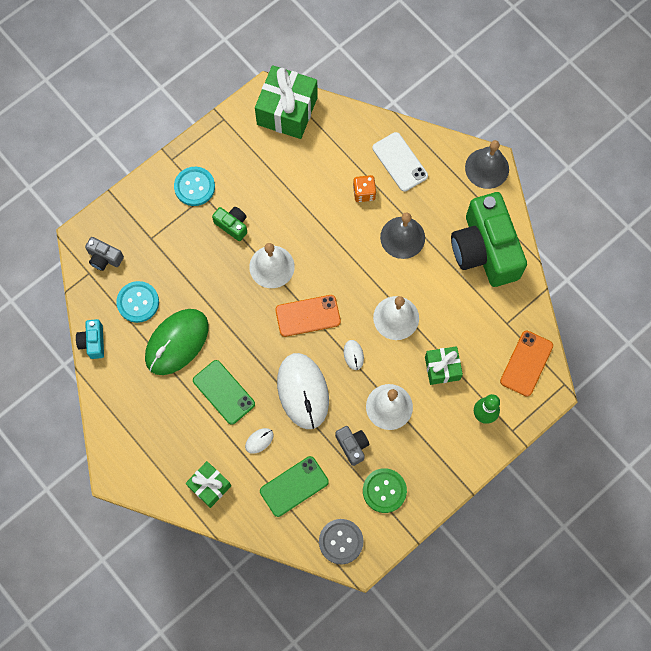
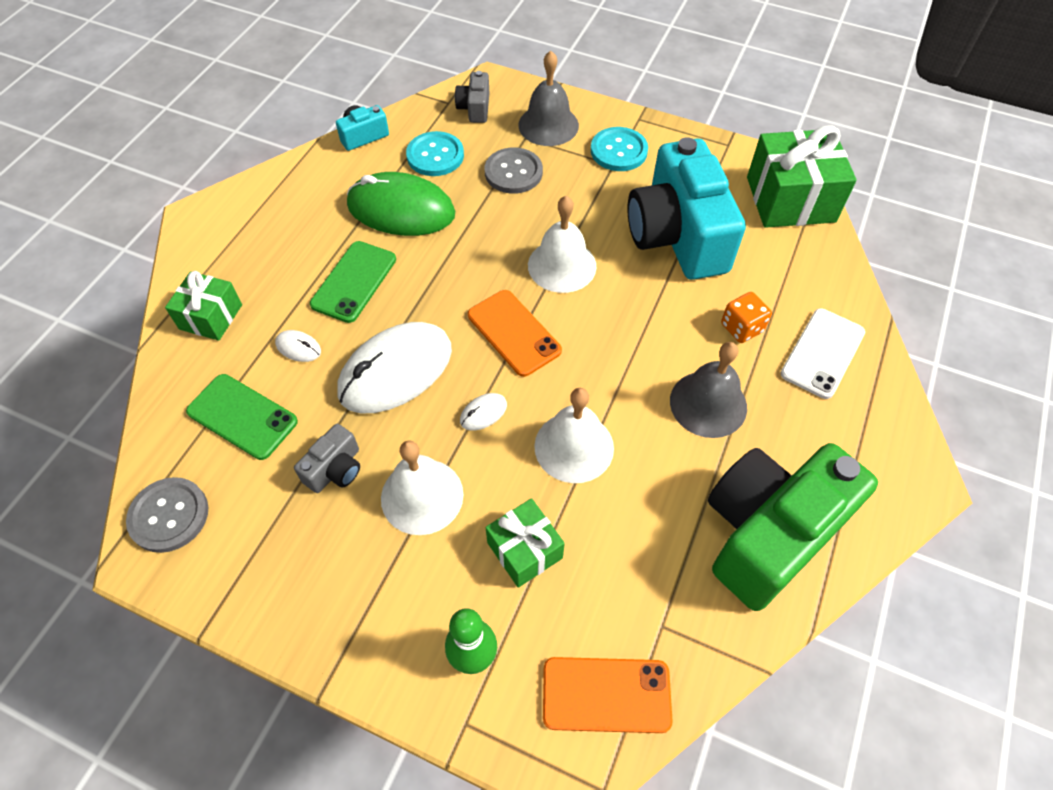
camera: 65 degrees right, 15 degrees down
green camera [212,207,247,241] -> none
green button [363,468,407,513] -> none
grey bell [465,140,509,189] -> grey bell moved to [518,51,579,146]
none -> grey button [485,147,543,194]
none -> turquoise camera [627,137,746,280]

